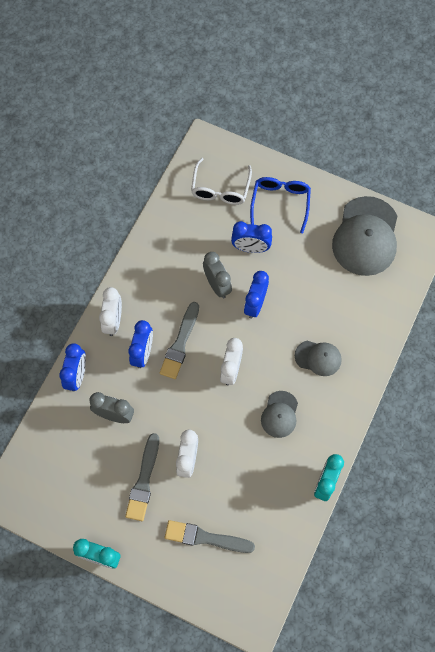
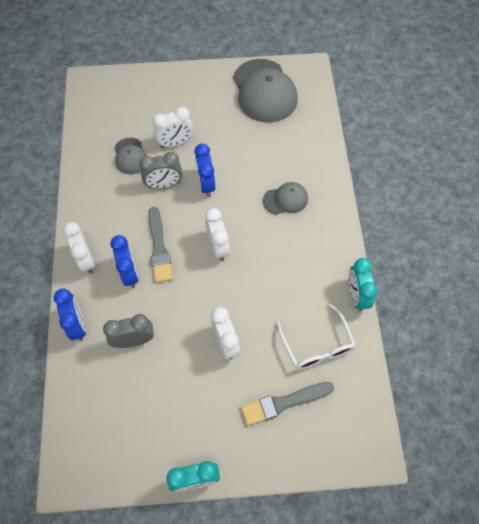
camera: 30 degrees left, 5 degrees down
grey brush [125,433,159,521] -> none
white glasses [191,158,252,205] -> white glasses moved to [276,304,356,370]
grey clock [203,252,232,298] -> grey clock turned 135 degrees clockwise [139,152,182,189]
blue clock [231,221,272,253] -> white clock [153,107,193,148]
blue glasses [250,177,311,233] -> none
grey cap [261,391,298,438] -> grey cap moved to [114,138,147,175]

